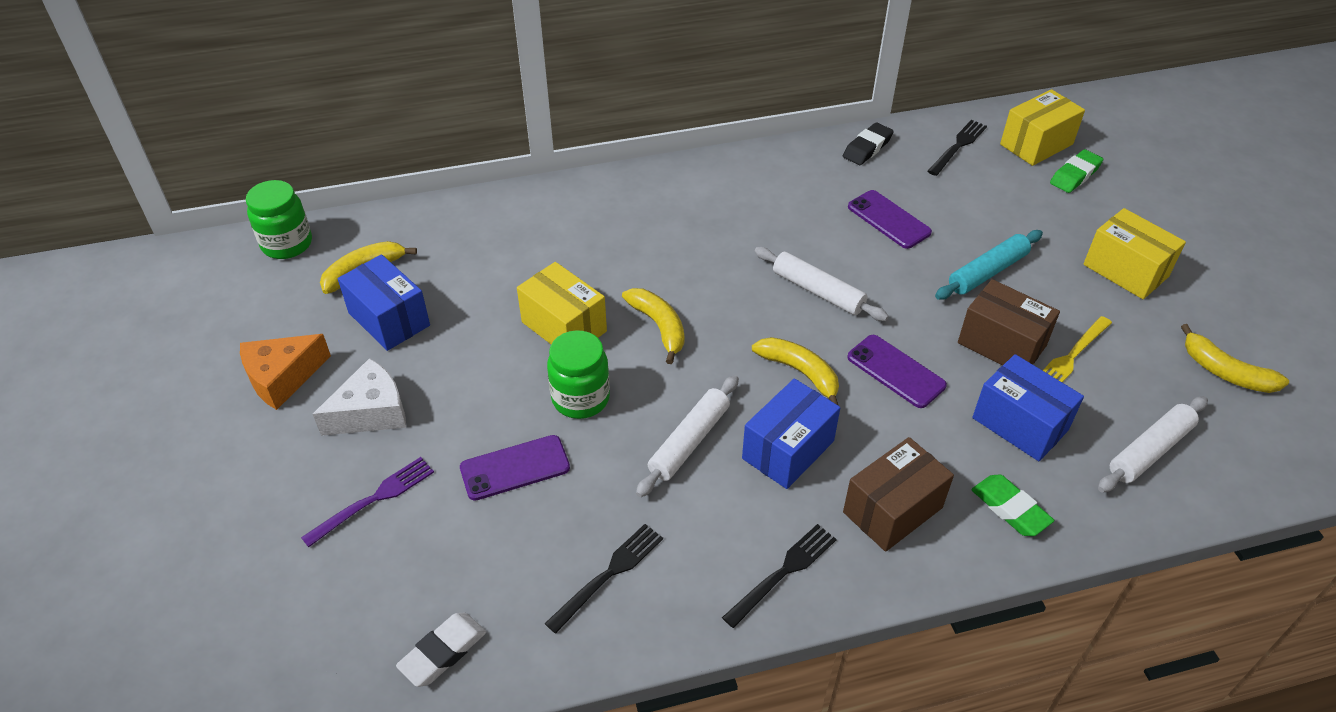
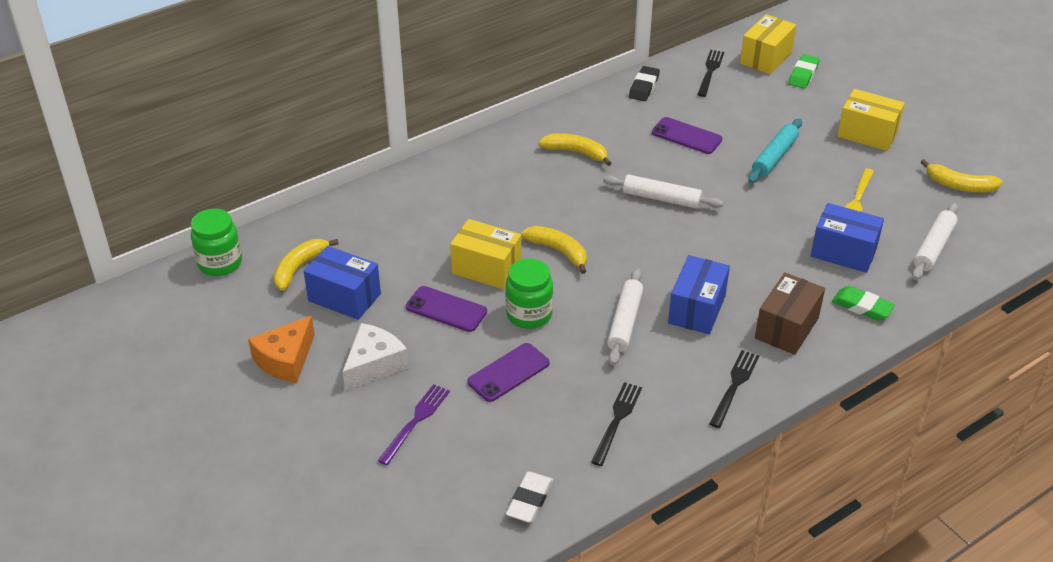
camera: 20 degrees left, 5 degrees down
yellow banana [752,337,839,406] -> yellow banana moved to [539,133,611,166]
purple phone [847,335,947,408] -> purple phone moved to [406,286,487,332]
brown box [958,279,1060,366] -> none

